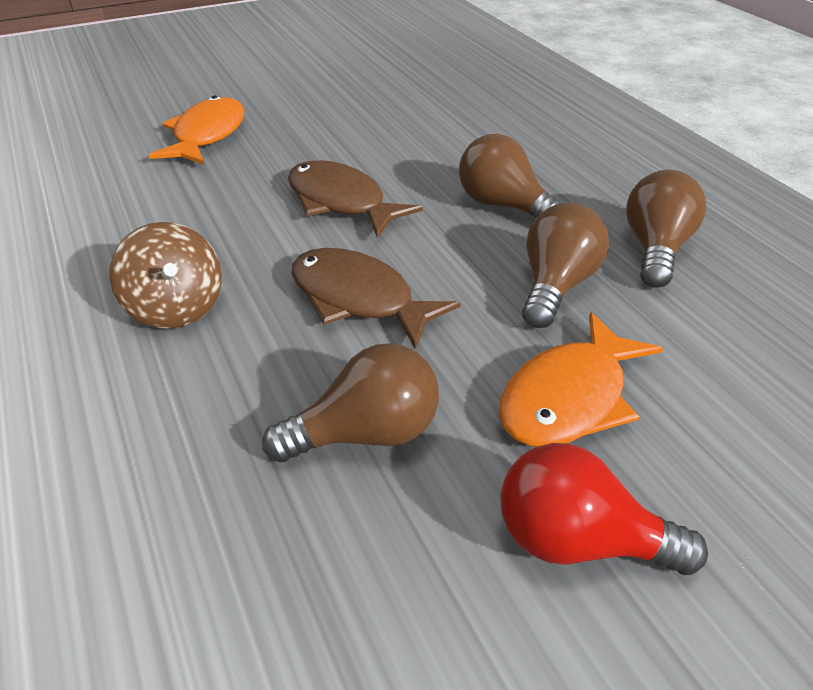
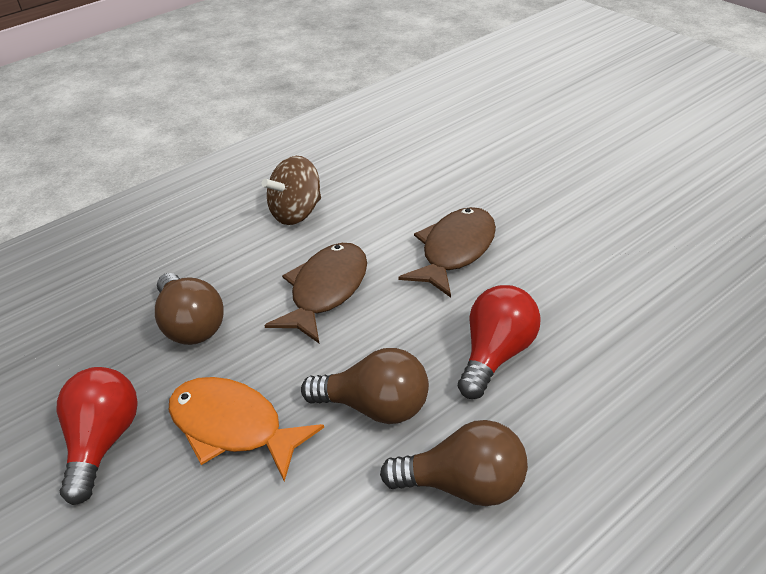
camera: 80 degrees right, 0 degrees up
orange fish [149,96,245,164] -> none
brown light bulb [459,134,561,219] -> red light bulb [458,285,541,399]

